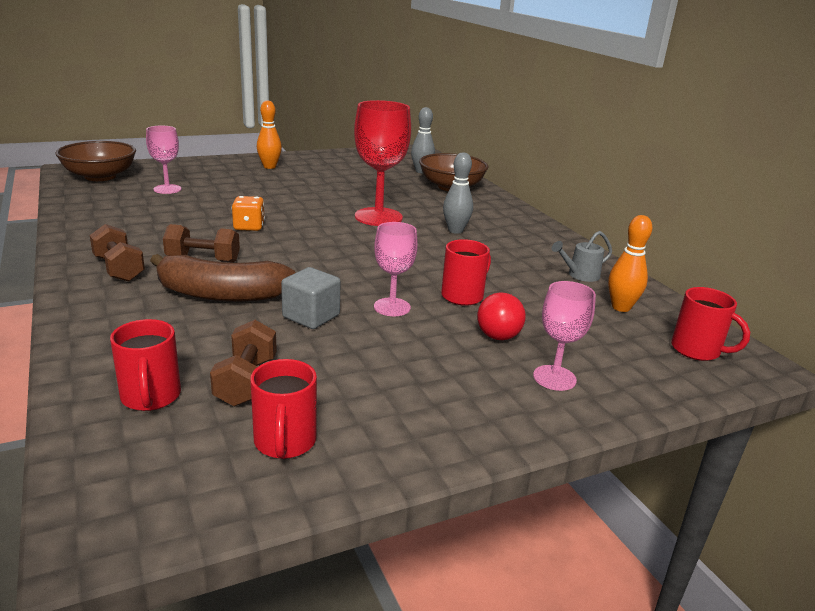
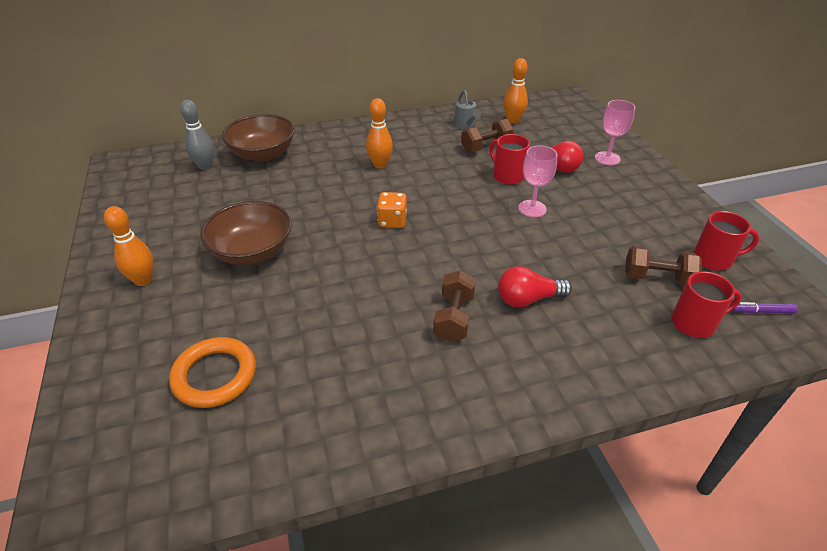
camera: 80 degrees left, 15 degrees up
brown bowl [55,141,136,181] -> brown bowl moved to [200,201,292,265]
brown dumbbell [90,224,145,282] -> brown dumbbell moved to [461,119,514,153]
pink goblet [146,126,181,194] -> orange ring [169,337,256,408]
brown banana [150,254,296,302] -> red light bulb [498,266,572,307]
orange dice [232,196,265,231] -> orange dice moved to [377,192,407,228]
grey cube [281,267,341,329] -> none
red goblet [354,100,411,226] -> none
grey bowling pin [443,152,473,234] -> orange bowling pin [366,98,393,169]
red mug [671,287,750,361] -> none
none -> purple marker [732,302,798,313]

